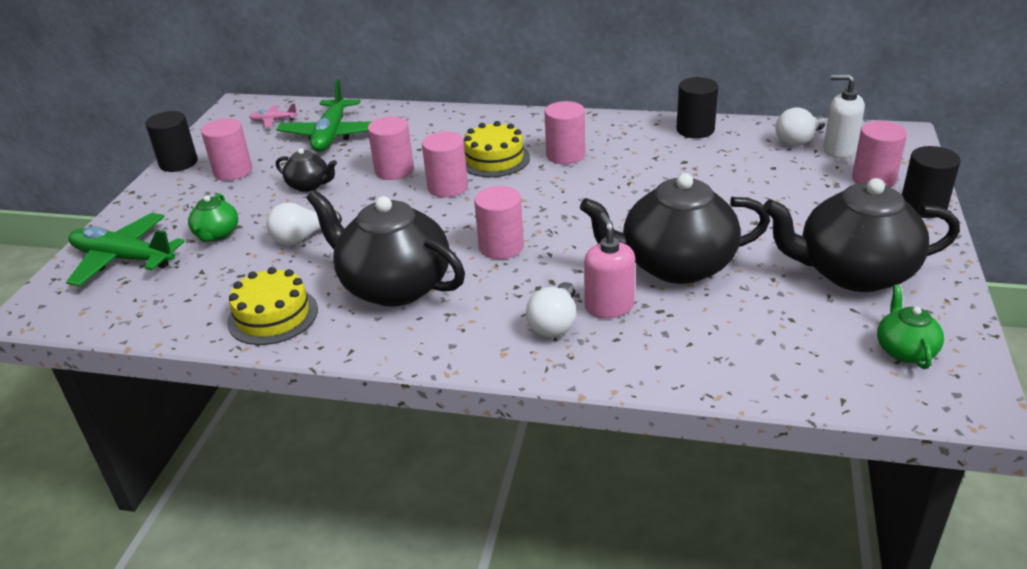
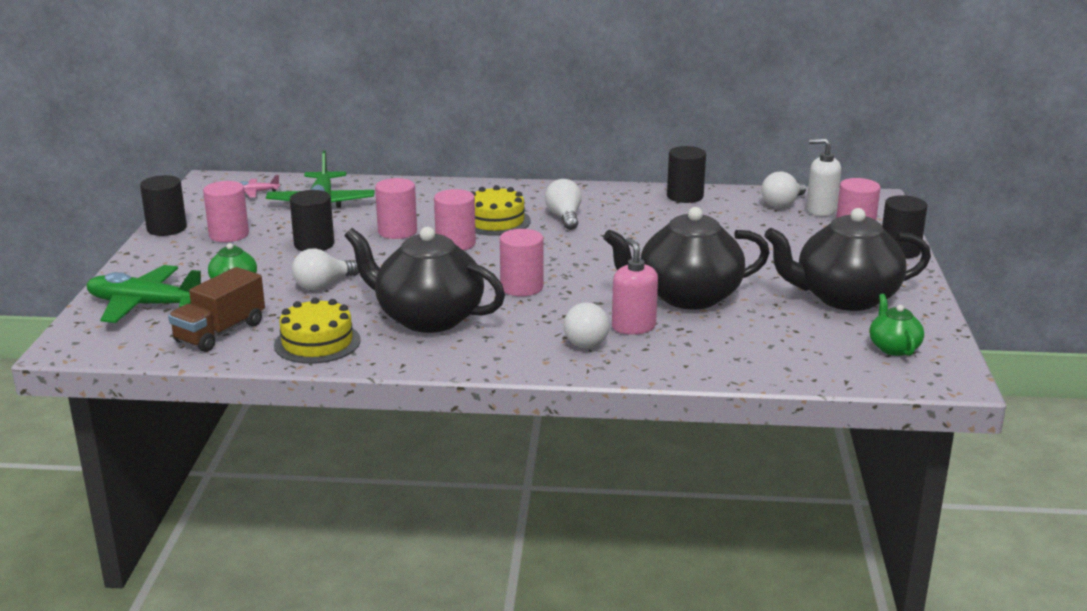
camera: 10 degrees left, 10 degrees down
black teapot [276,148,337,192] -> black cylinder [290,190,334,251]
pink cylinder [545,101,585,164] -> white light bulb [545,179,582,230]
none -> brown truck [168,267,265,352]

